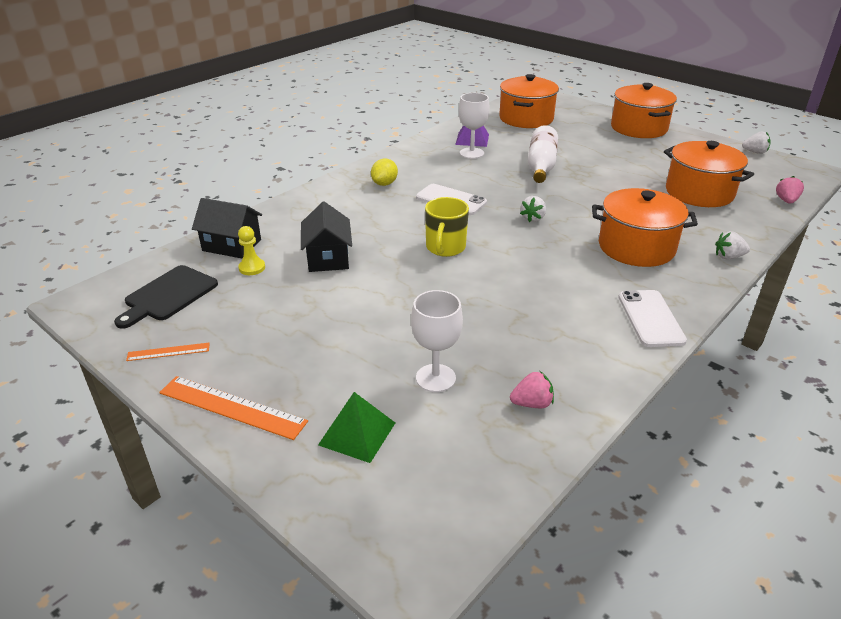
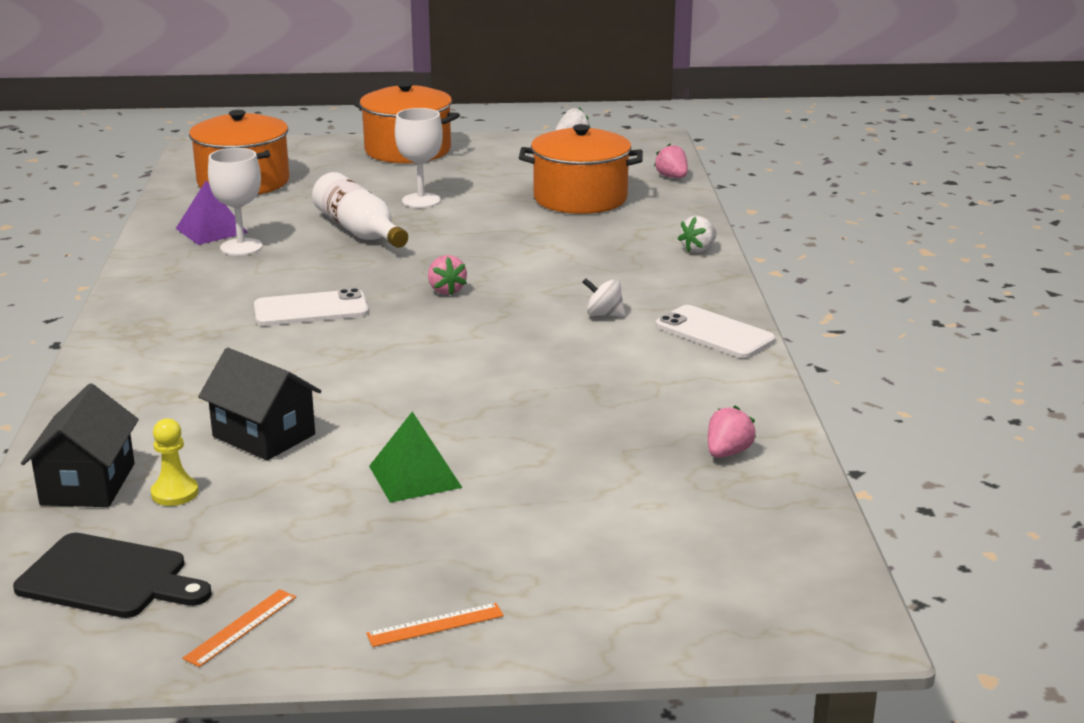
camera: 45 degrees left, 10 degrees down
black cutting board [114,265,218,329] -> black cutting board turned 60 degrees counterclockwise [13,533,212,618]
orange ruler [159,376,308,440] -> orange ruler [366,603,504,647], size x0.54
black house [192,198,262,258] -> black house turned 60 degrees counterclockwise [21,384,139,507]
green pyramid [318,392,395,463] -> green pyramid moved to [369,412,462,503]
yellow lemon [371,159,398,186] -> none
white goblet [411,290,463,392] -> white goblet moved to [395,108,443,208]
yellow mug [425,197,469,257] -> none
white strawberry [520,196,546,222] -> pink strawberry [428,255,467,295]
orange pot [592,188,698,267] -> none
none -> white spinning top [582,278,625,317]

